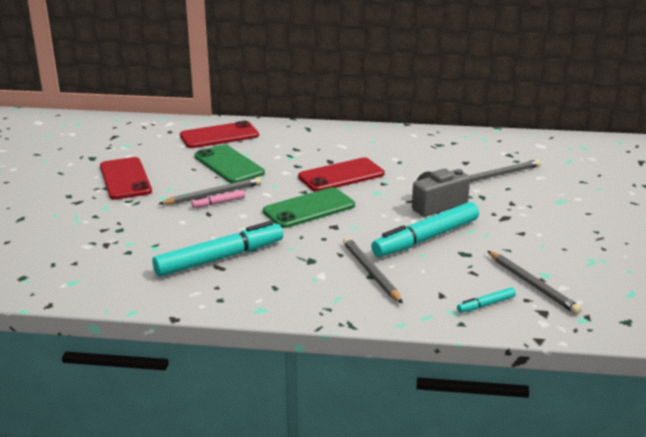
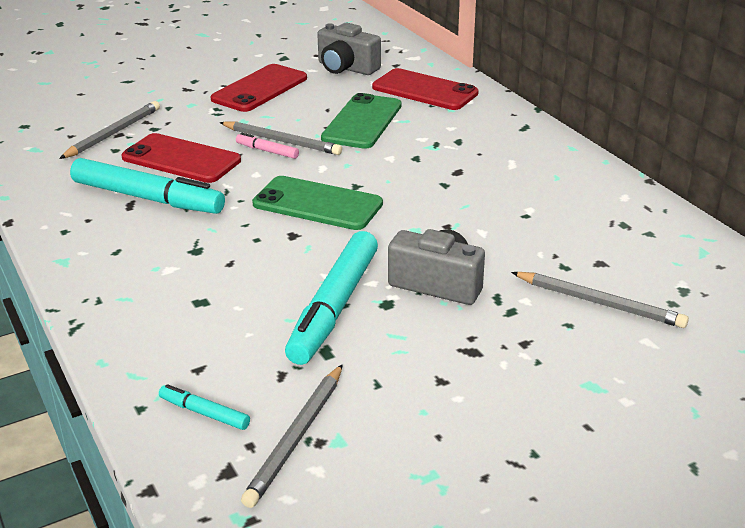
camera: 55 degrees right, 5 degrees up
red phone [298,158,384,192] -> red phone moved to [122,133,241,183]
grey pencil [343,237,403,304] -> grey pencil moved to [59,101,160,159]
turquoise marker [371,202,479,257] -> turquoise marker turned 90 degrees counterclockwise [285,231,378,365]
none -> grey camera [317,23,381,75]

